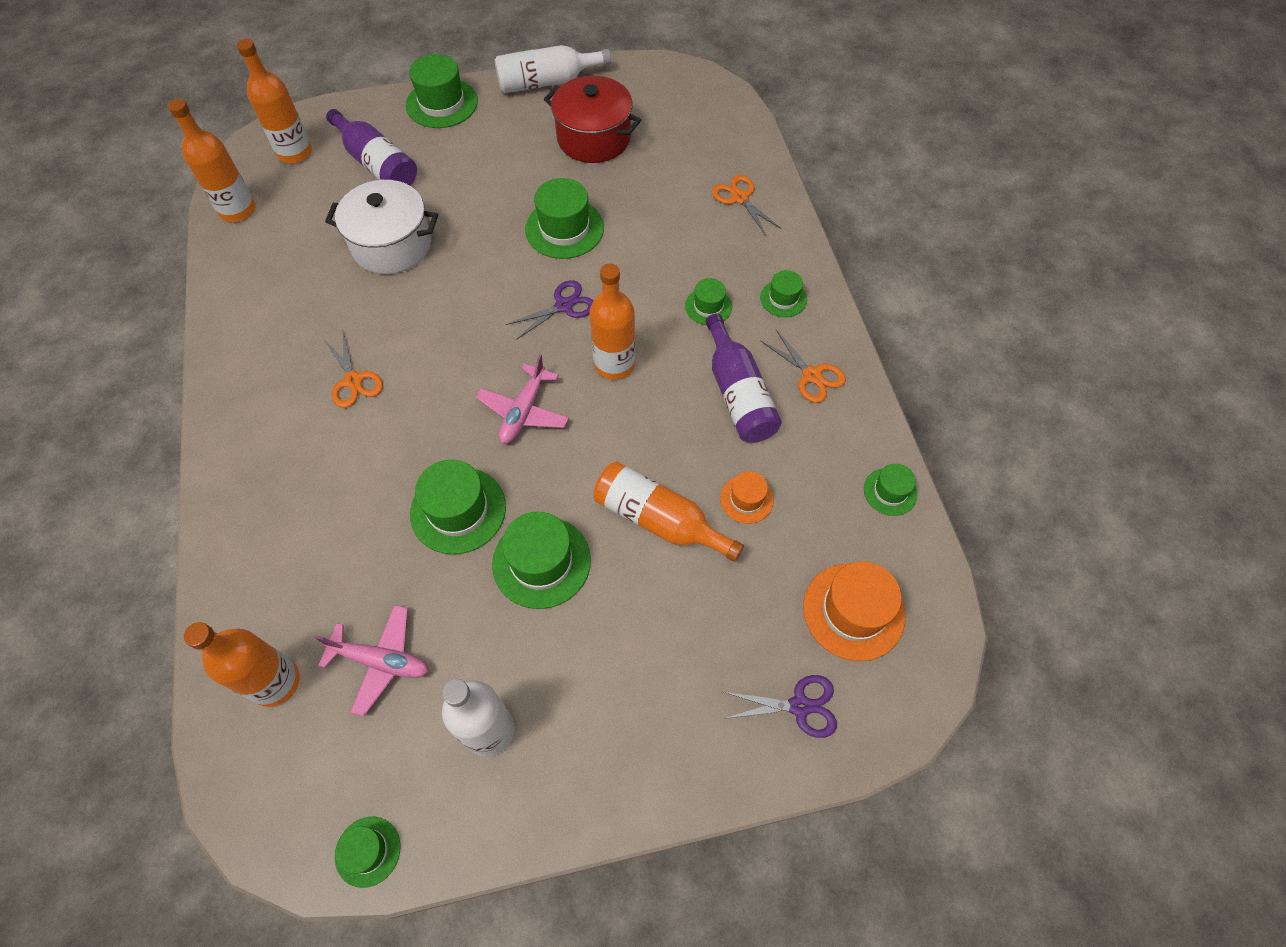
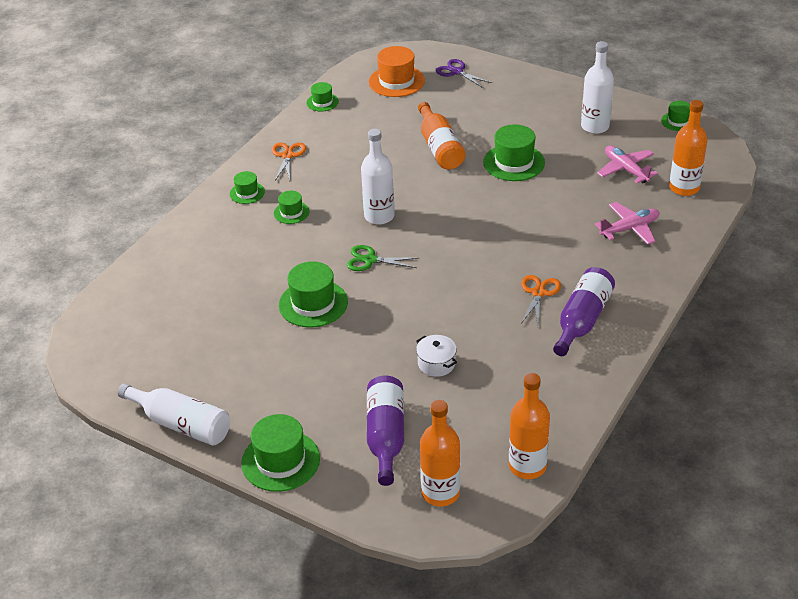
camera: 135 degrees left, 20 degrees down
white pot [325,180,438,274] -> white pot [416,335,457,377], size x0.52
green hat [410,459,506,554] -> none
pink plane [476,355,569,444] -> pink plane moved to [595,202,659,244]
purple scissors [506,280,593,340] -> green scissors [347,245,418,271]
red pot [544,76,641,163] -> none
orange bottle [589,264,636,380] -> white bottle [361,129,395,225]
purple bottle [706,313,782,443] -> purple bottle moved to [553,267,615,356]
orange scissors [712,175,782,235] -> none
orange hat [720,471,774,524] -> none

